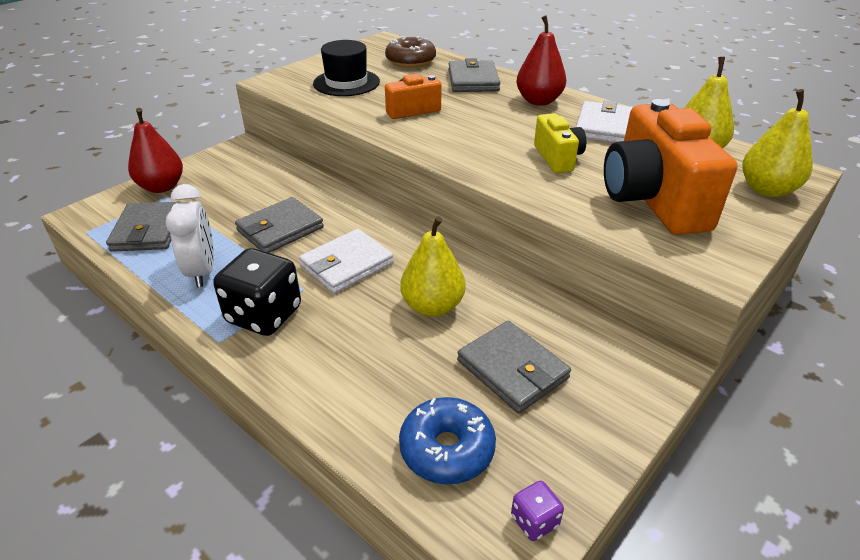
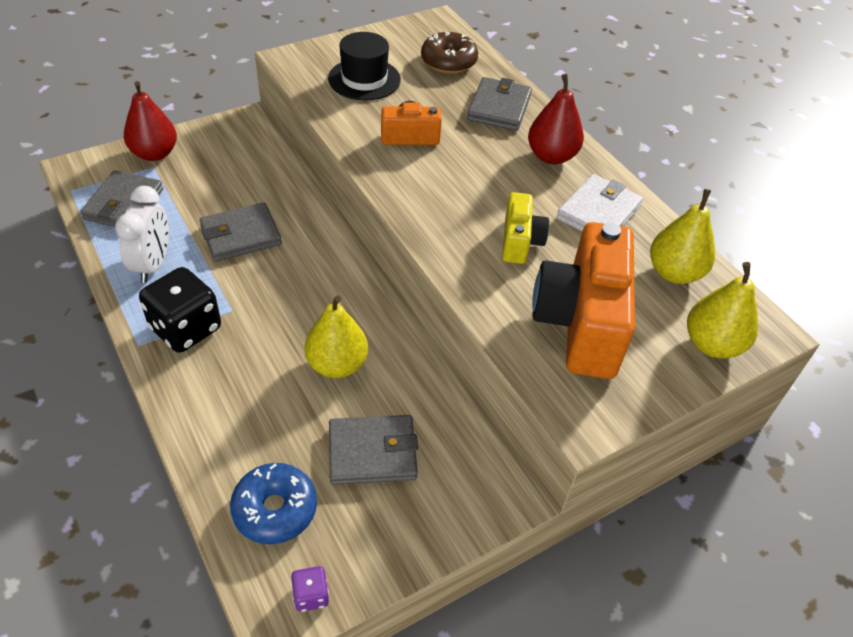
camera: 15 degrees right, 10 degrees up
white wallet [299,229,394,294] -> none
grey wallet [457,321,571,413] -> grey wallet turned 75 degrees counterclockwise [329,415,418,485]

